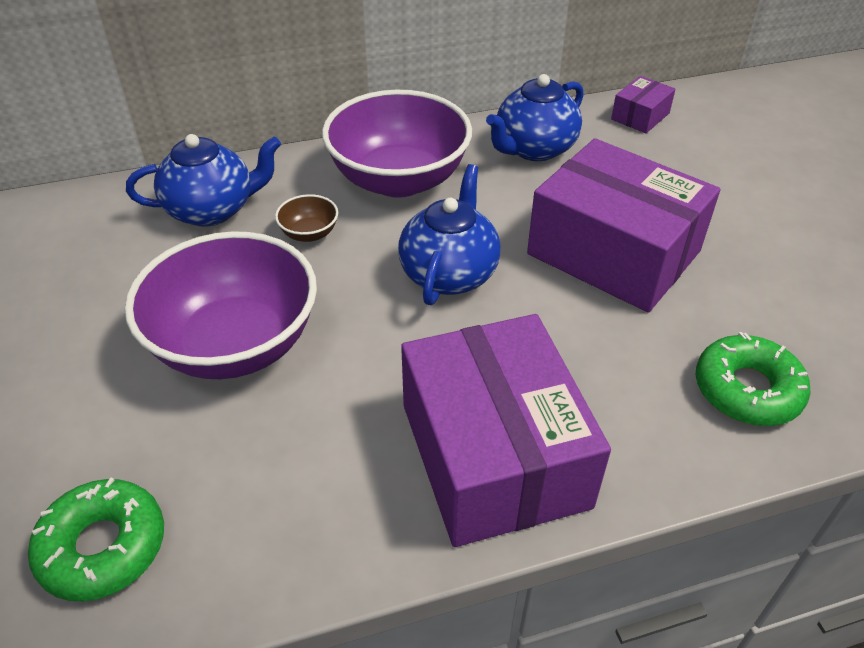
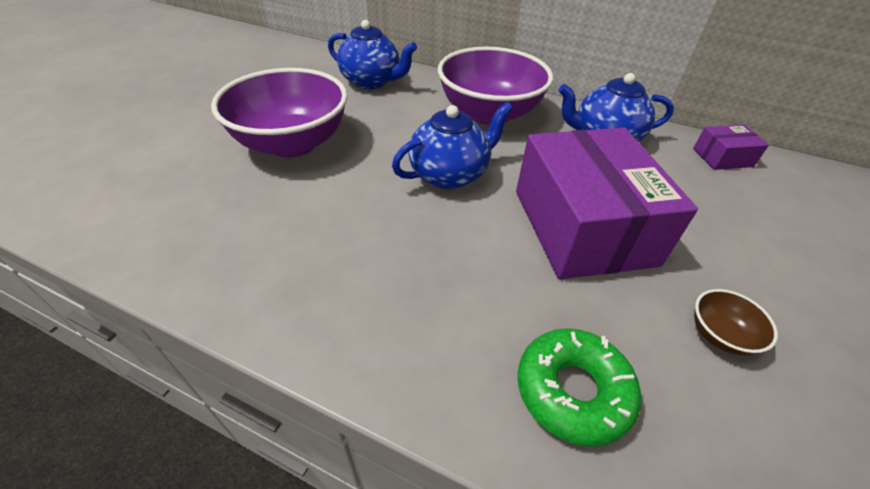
camera: 40 degrees right, 0 degrees up
green donut [28,477,164,601] -> none
brown bowl [275,194,338,242] -> brown bowl moved to [694,289,778,355]
purple box [401,314,611,547] -> none

